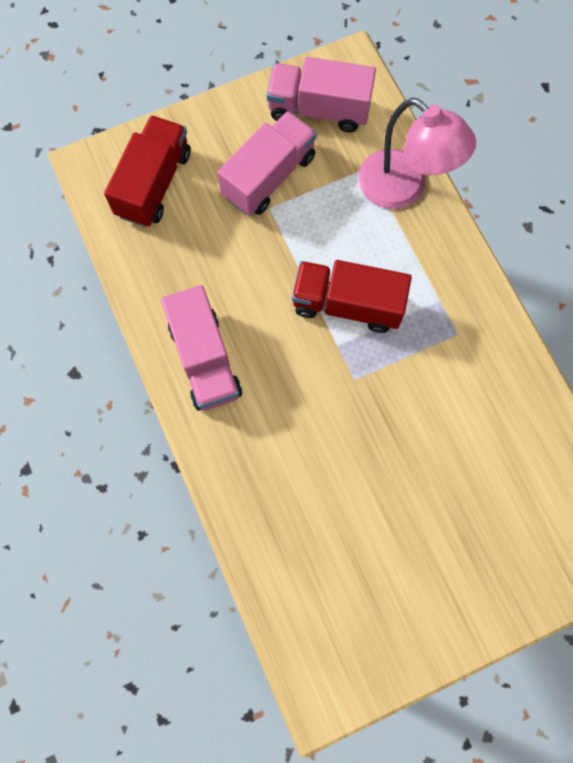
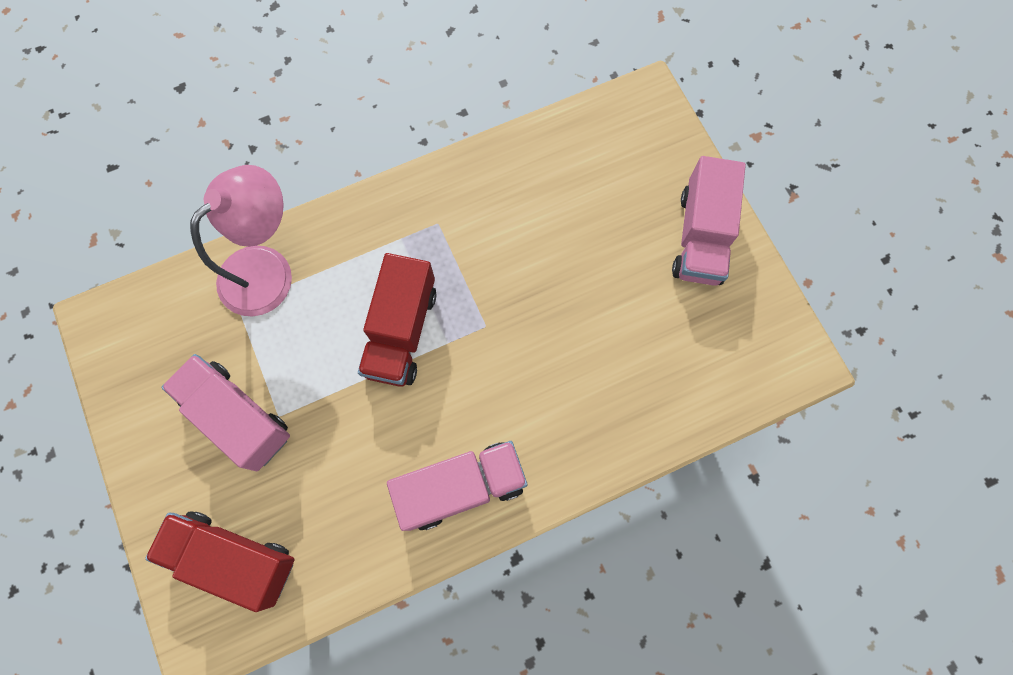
camera: 90 degrees left, 0 degrees up
pink truck [267,57,376,133] -> pink truck moved to [672,156,746,286]

